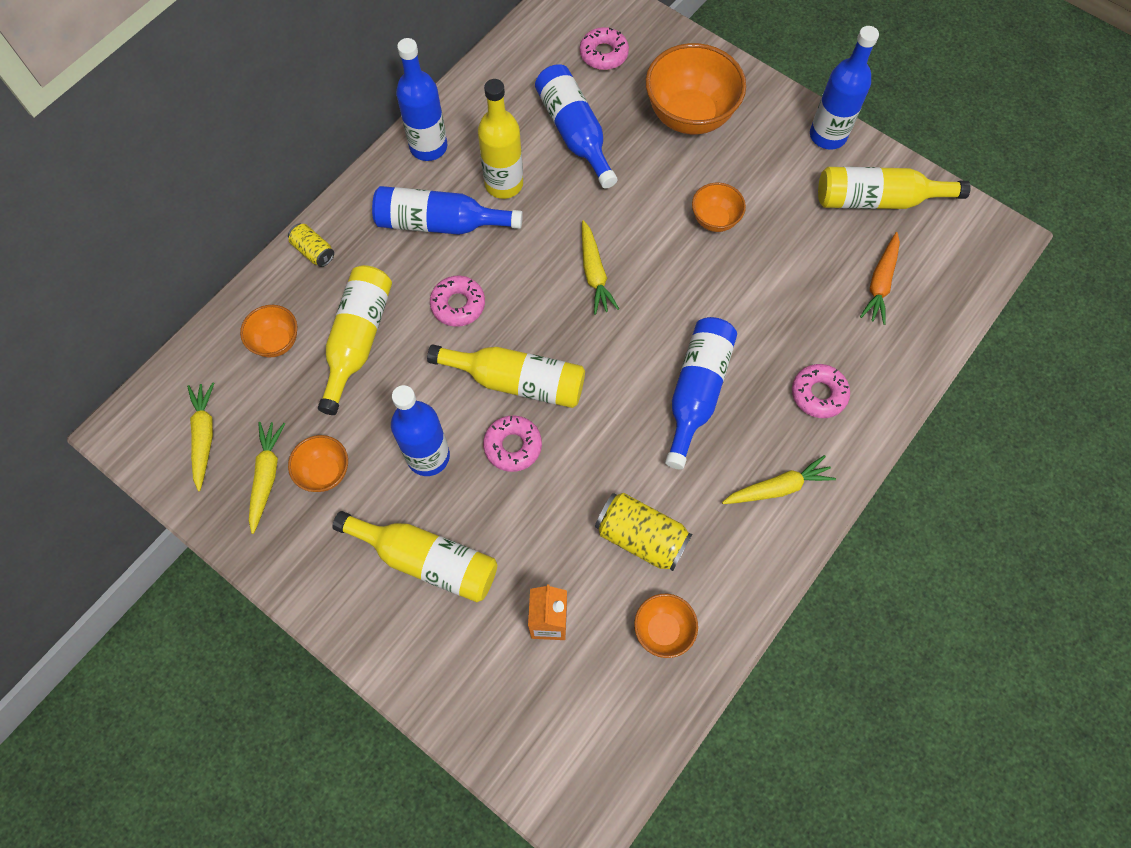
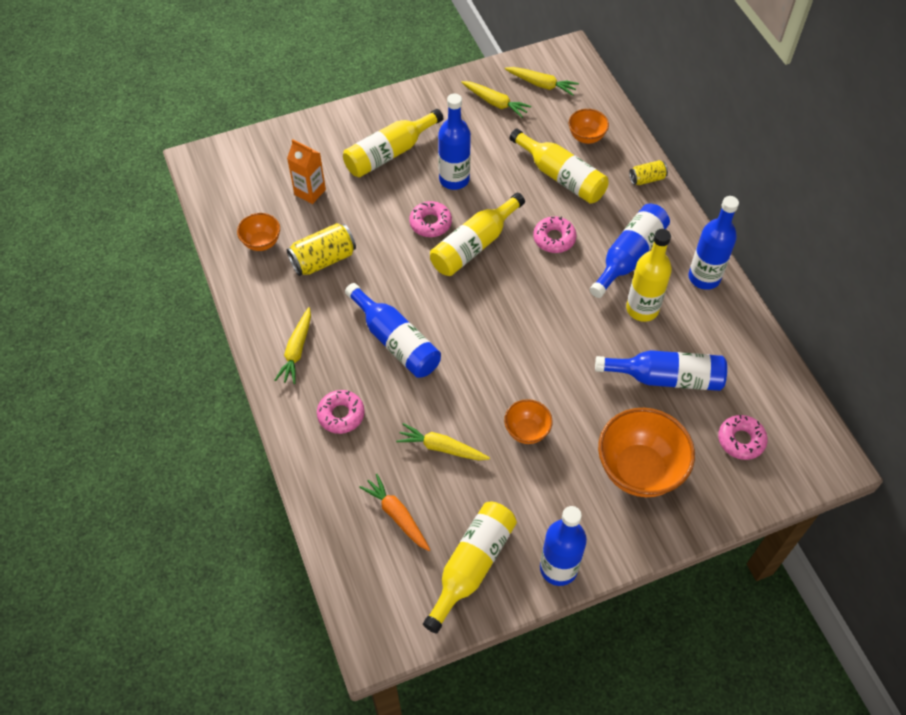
camera: 120 degrees right, 10 degrees down
orange bowl [288,435,348,492] -> none
yellow carrot [582,220,619,315] -> yellow carrot moved to [396,423,490,460]

